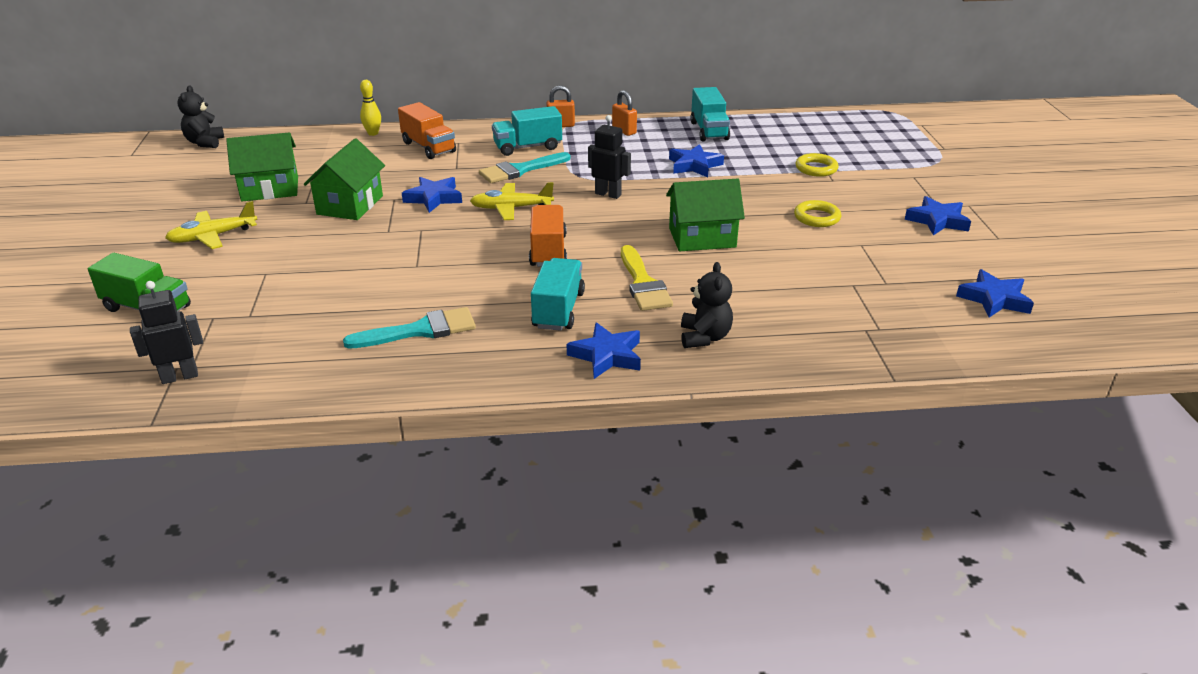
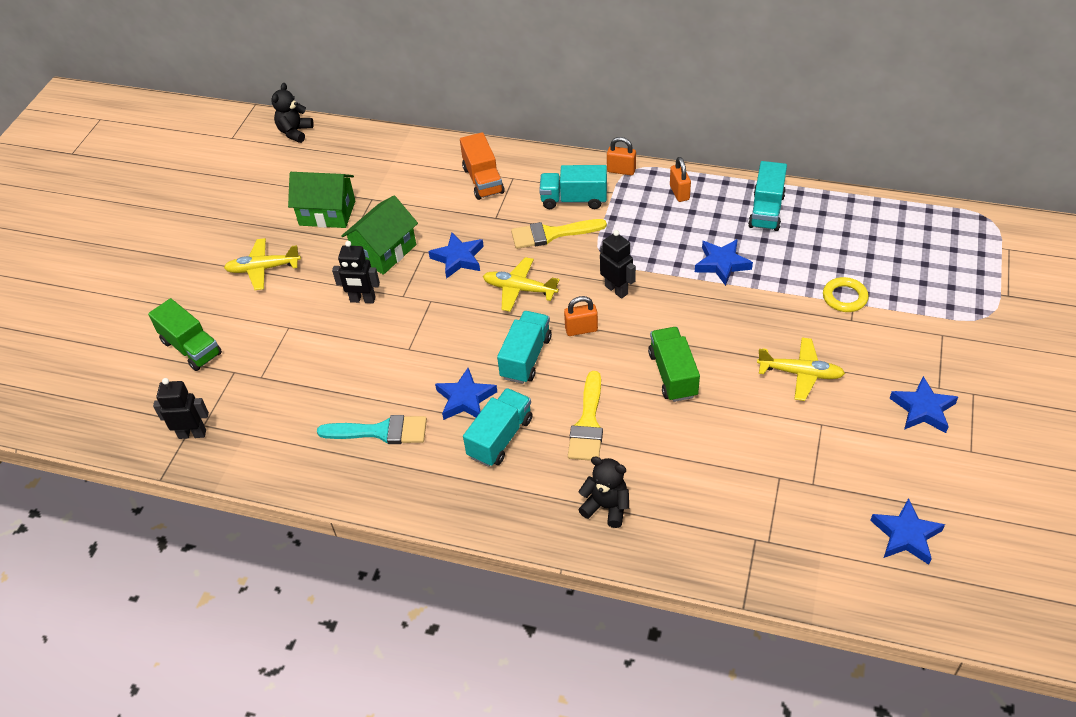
camera: 25 degrees right, 15 degrees up
yellow bowling pin [360,80,381,136] -> none
turquoise brush [479,152,570,183] -> yellow brush [511,219,607,249]
orange truck [529,205,567,267] -> turquoise truck [497,311,552,384]
blue star [567,322,641,379] -> blue star moved to [435,368,497,420]
green house [666,179,745,251] -> green truck [648,327,700,402]
black teddy bear [681,262,733,348] -> black teddy bear turned 90 degrees counterclockwise [578,456,629,528]
yellow ring [794,200,841,227] -> yellow plane [757,337,845,401]
none -> black robot [332,241,380,303]
none -> orange padlock [564,296,598,336]

